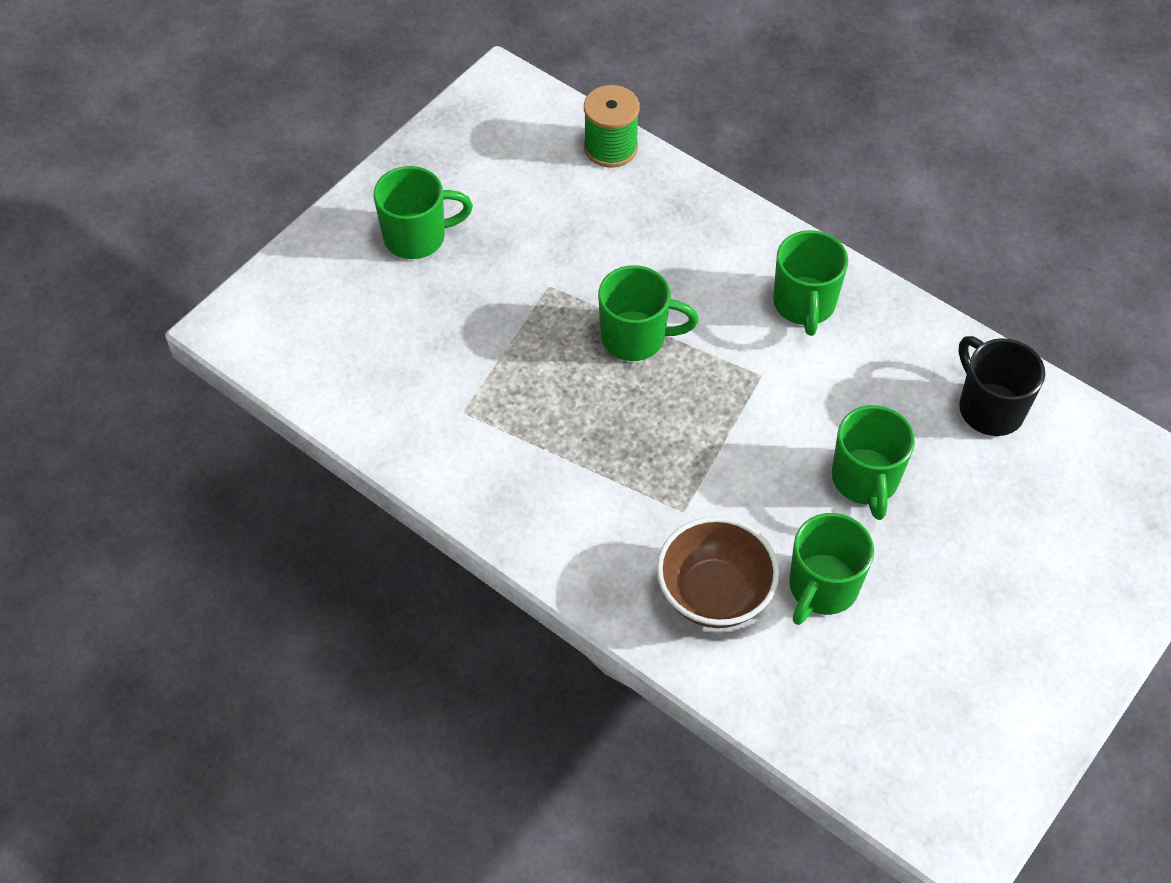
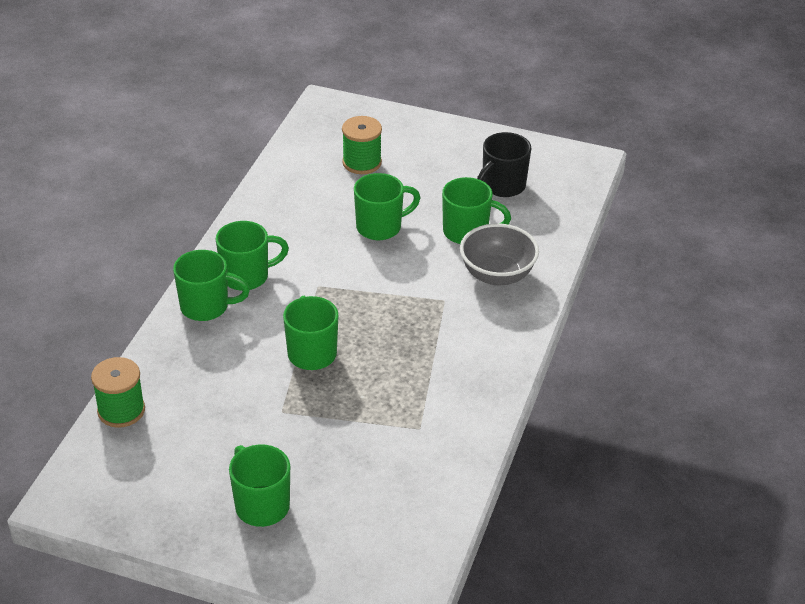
camera: 110 degrees left, 15 degrees down
brown bowl [657,516,779,628] -> grey bowl [460,223,539,286]
black mug [959,336,1045,436] -> black mug moved to [477,132,531,197]
none -> green mug [173,250,250,321]
none -> green spool [342,116,382,174]

